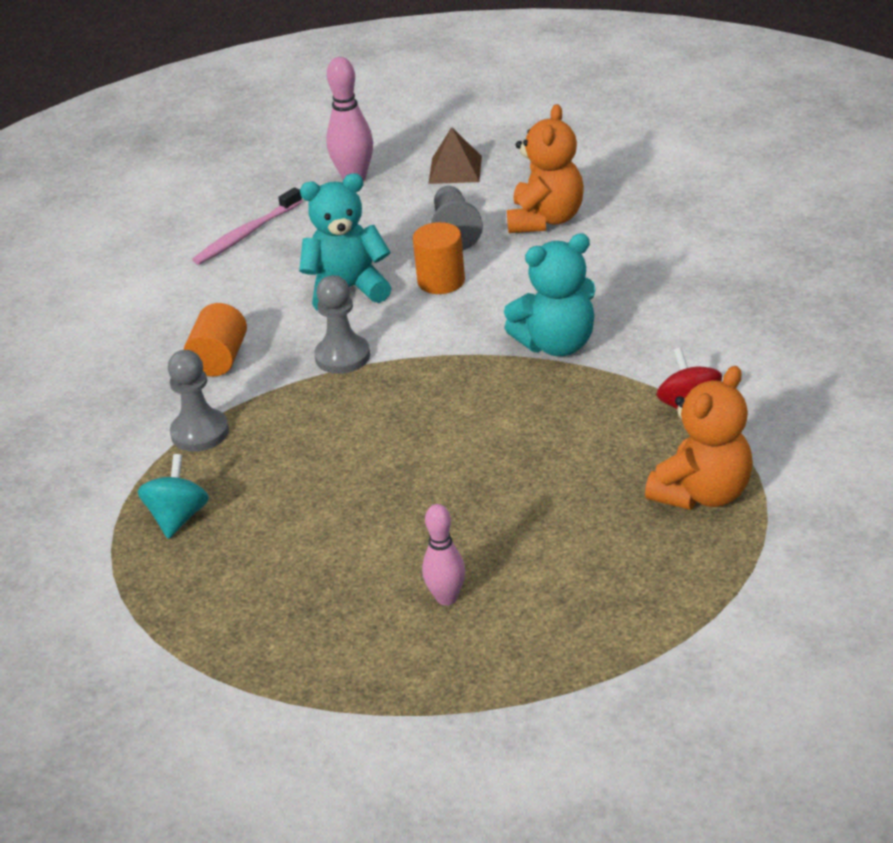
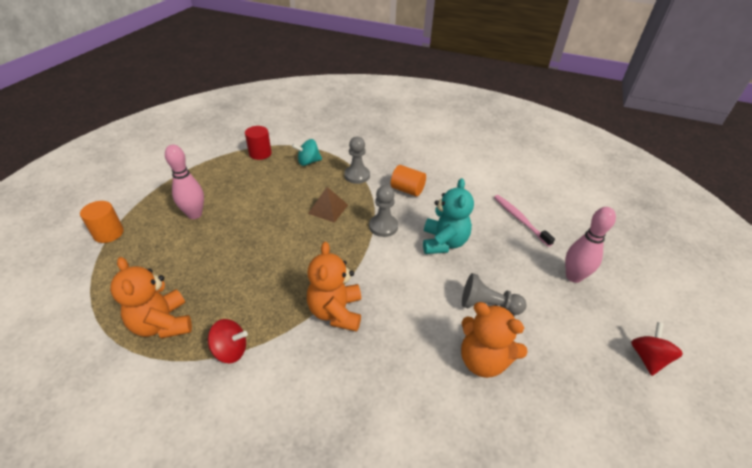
camera: 105 degrees right, 5 degrees up
turquoise spinning top [138,454,209,539] -> turquoise spinning top turned 135 degrees clockwise [292,139,322,166]
orange cylinder [413,222,465,294] -> orange cylinder moved to [80,201,124,243]
pink bowling pin [422,504,465,606] -> pink bowling pin [165,145,204,219], size x1.51
brown pyramid [429,127,482,184] -> brown pyramid moved to [308,187,348,223]
turquoise teddy bear [504,233,596,356] -> orange teddy bear [307,242,361,332]
none -> red cylinder [245,126,272,160]
none -> red spinning top [631,322,683,376]

